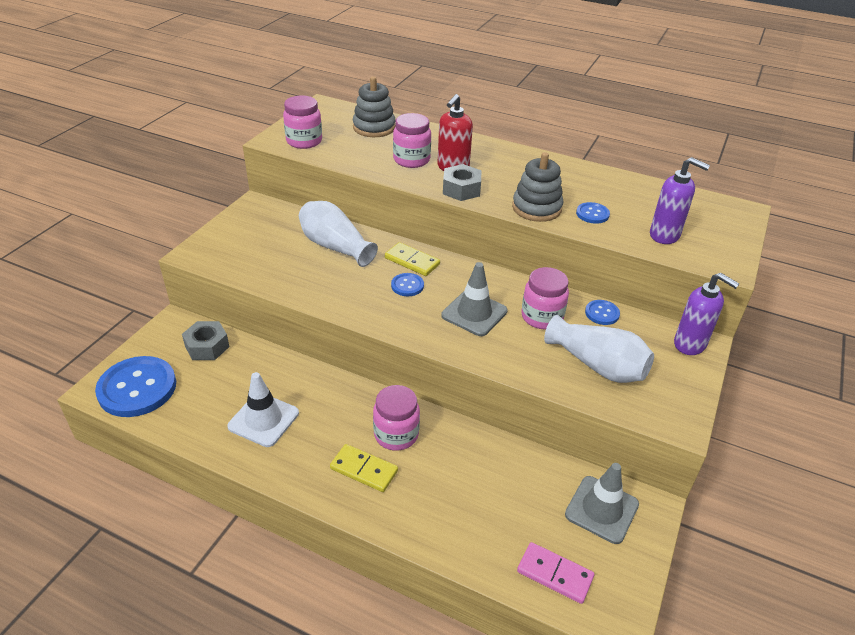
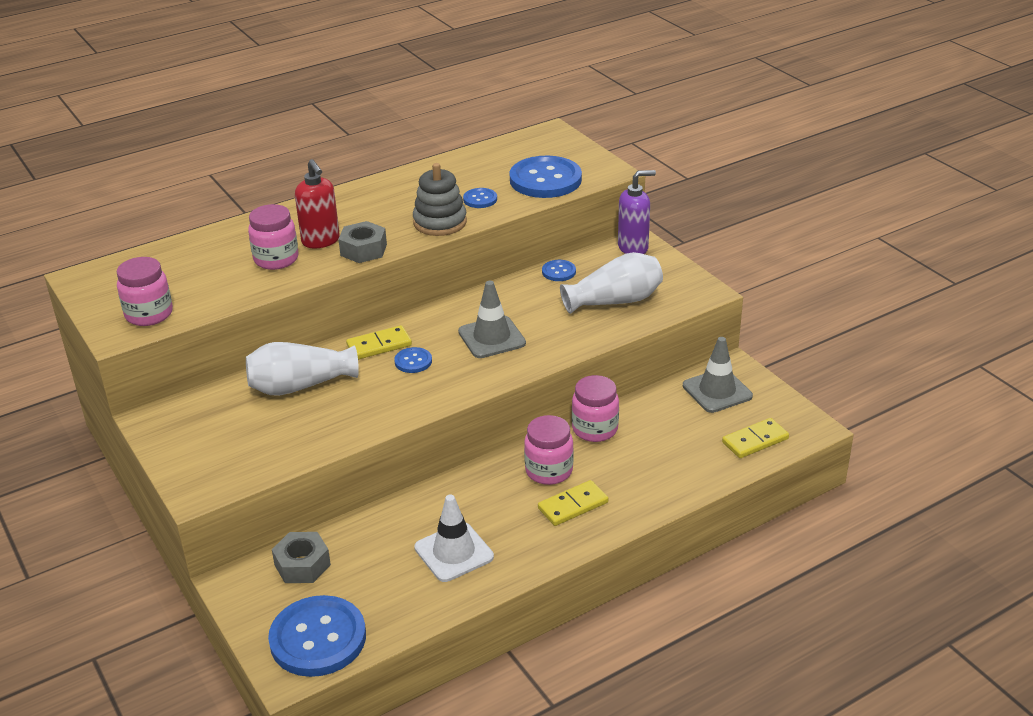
camera: 55 degrees left, 5 degrees down
grey stacking toy [353,76,396,137] -> none
pink domino [517,542,594,604] -> yellow domino [722,418,789,458]
pink jar [521,267,569,329] -> pink jar moved to [572,375,619,442]
purple soap dispenser [650,157,710,244] -> blue button [510,156,582,198]

